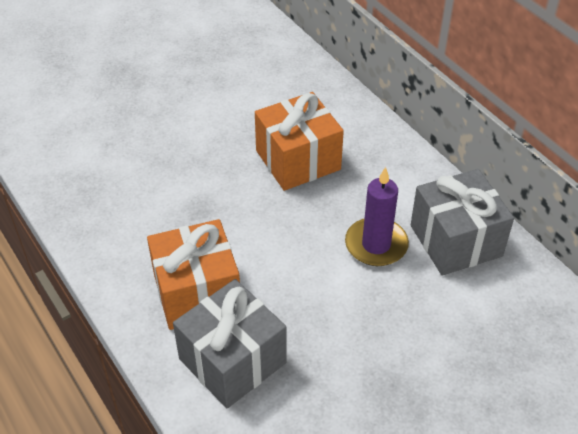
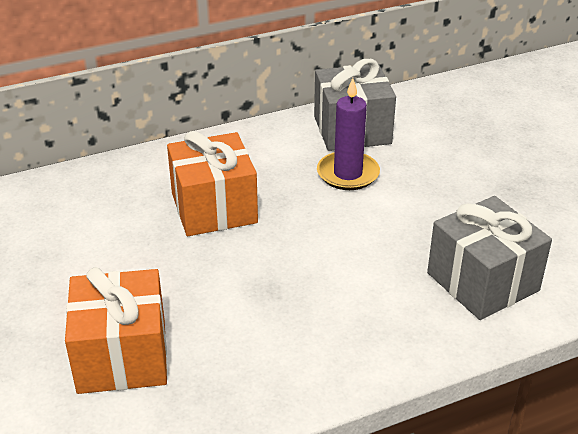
camera: 80 degrees left, 10 degrees down
orange gift [147,219,240,330] -> orange gift moved to [65,267,167,394]

